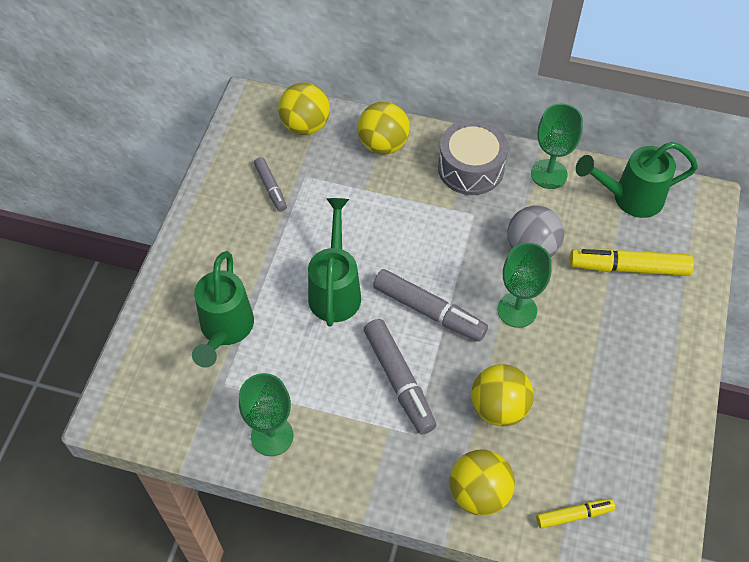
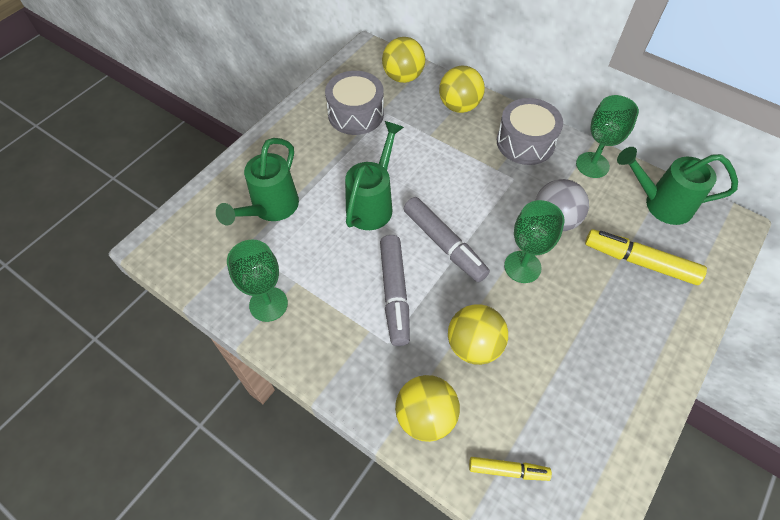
camera: 20 degrees right, 0 degrees up
grey marker [254,157,287,212] -> grey drum [325,71,384,135]

